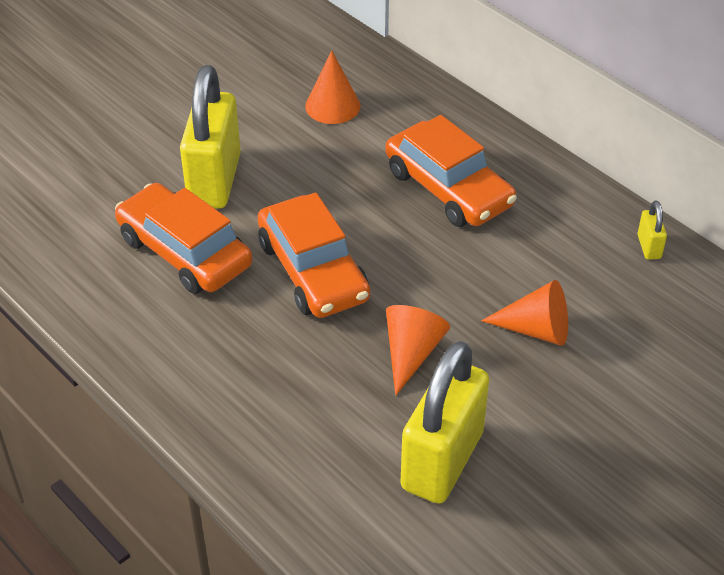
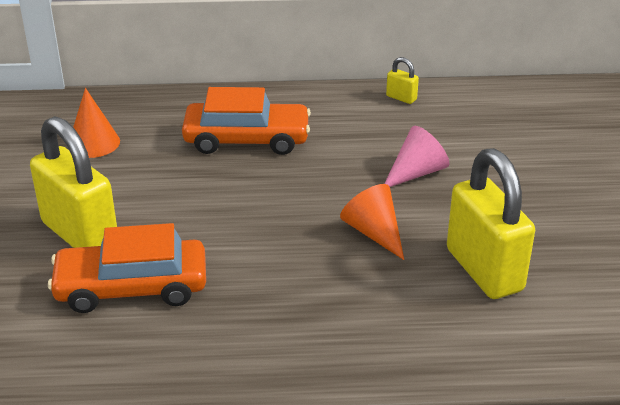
camera: 50 degrees left, 10 degrees down
orange car [258,193,370,318] -> none
orange cone [481,280,568,346] -> pink cone [384,126,449,187]

